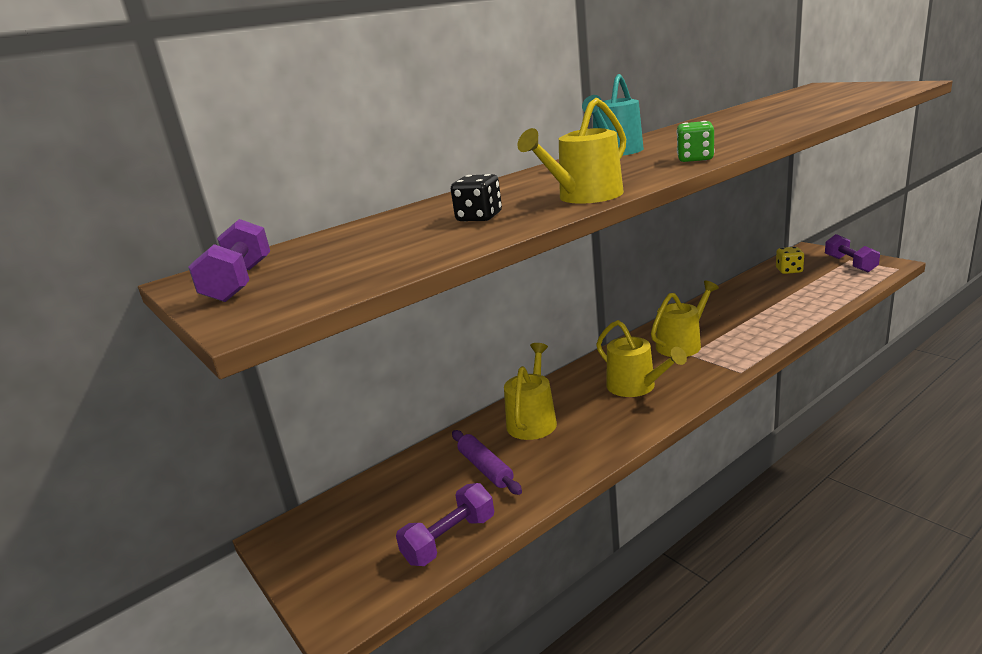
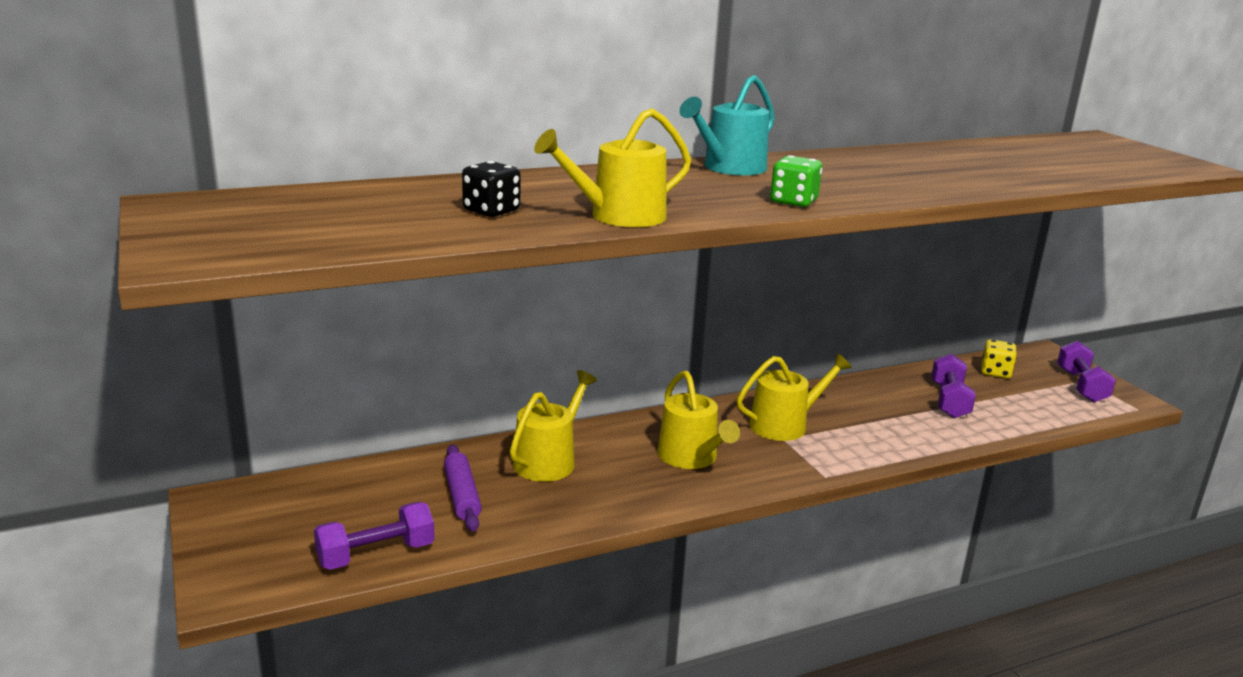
camera: 10 degrees right, 0 degrees up
purple dumbbell [188,219,270,302] -> purple dumbbell moved to [931,354,976,418]

